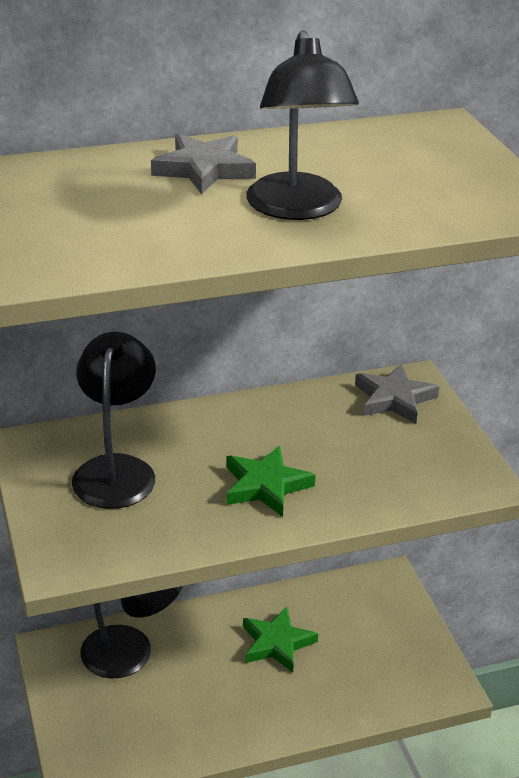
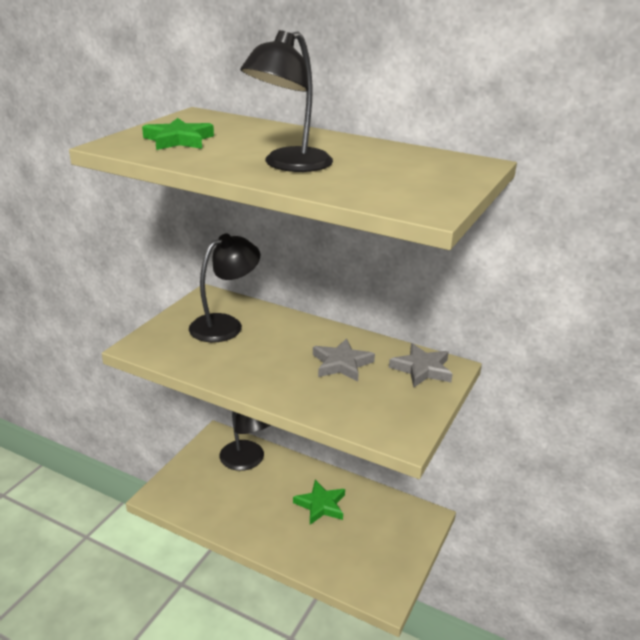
camera: 45 degrees right, 5 degrees down
grey star [151,134,256,194] -> grey star moved to [313,338,375,382]
green star [226,446,315,517] -> green star moved to [142,118,214,150]

